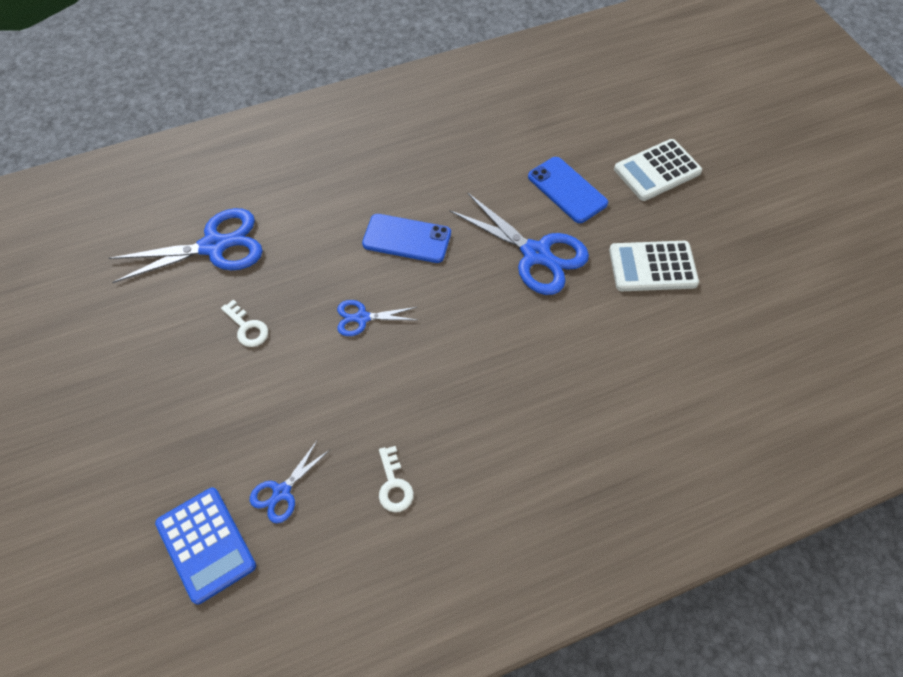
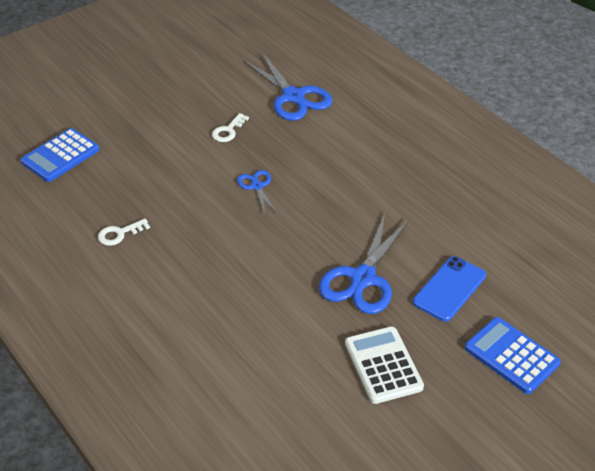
camera: 75 degrees right, 15 degrees down
blue scissors [250,441,329,523] -> none
blue phone [362,214,451,263] -> none
white calculator [614,139,702,201] -> blue calculator [465,317,561,394]

